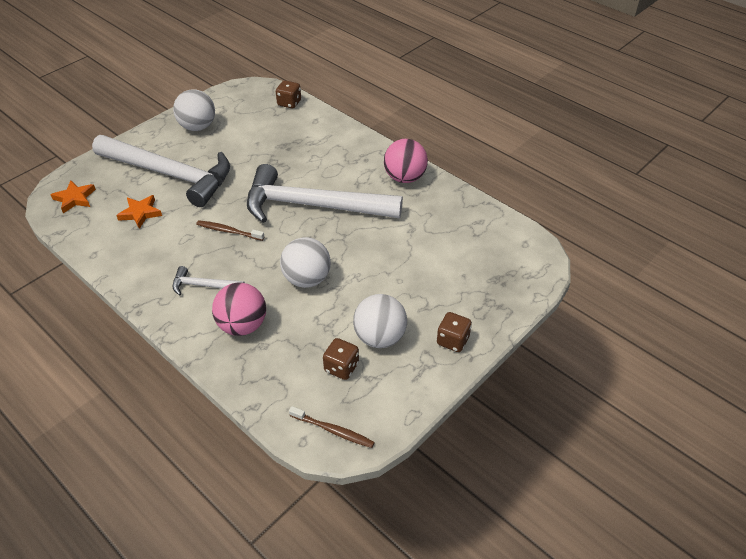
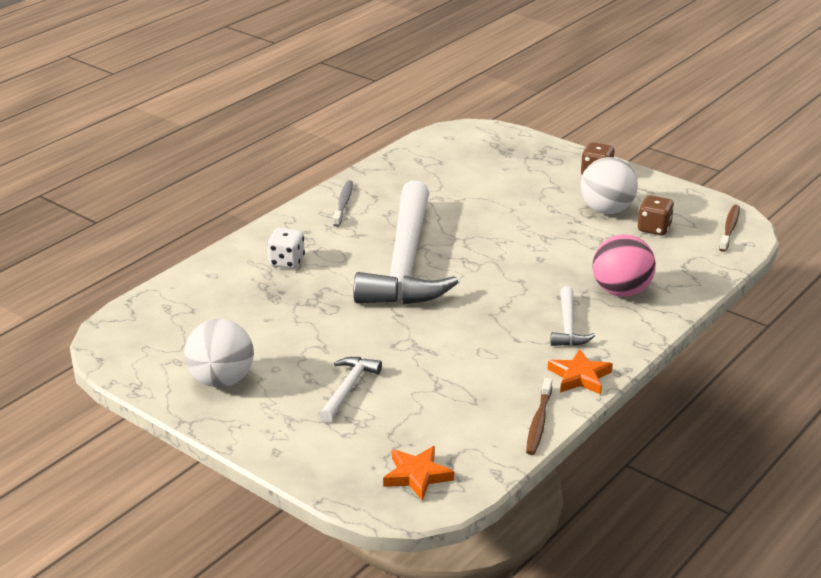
camera: 95 degrees left, 15 degrees down
white hammer [92,135,230,207] -> white hammer [320,357,382,423], size x0.42
orange star [116,195,162,229] -> orange star moved to [548,349,613,394]
brown toothbrush [196,220,265,241] -> brown toothbrush moved to [526,378,552,455]
brown dice [276,80,301,108] -> none
white ball [280,237,331,288] -> none
pink ball [384,139,428,183] -> grey toothbrush [333,180,353,227]
none -> white dice [267,228,305,269]

